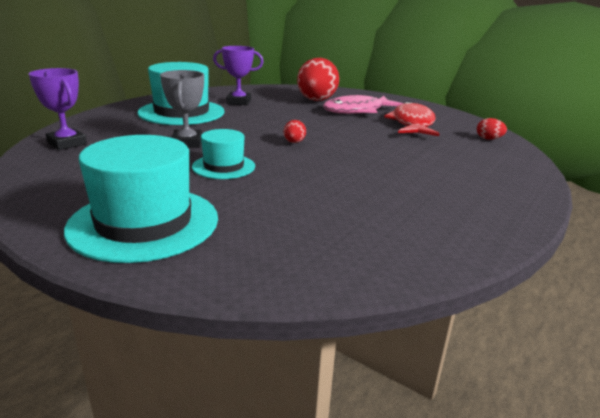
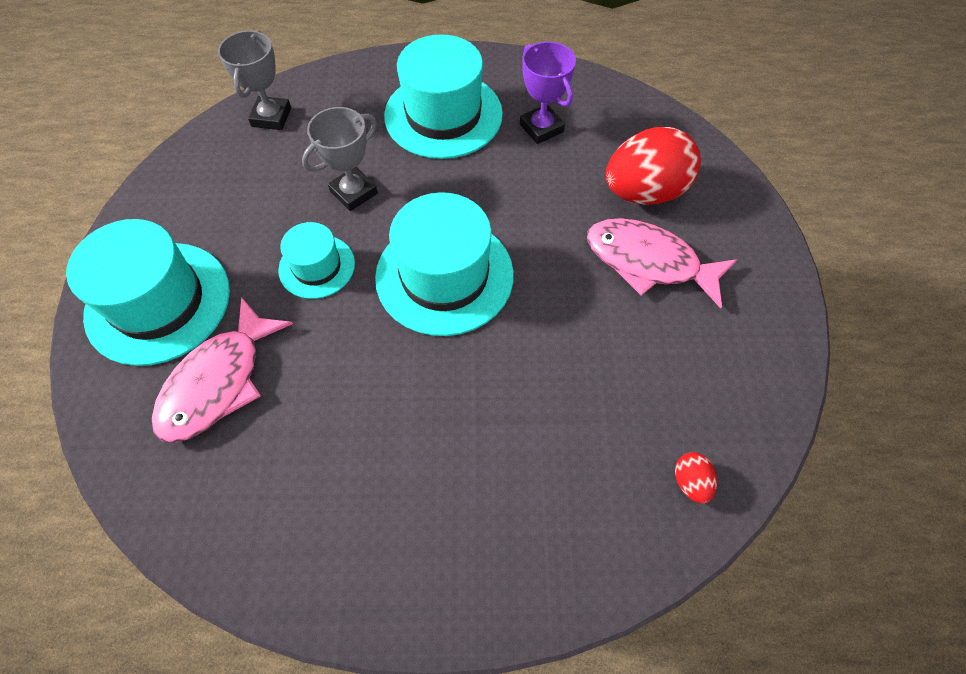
camera: 55 degrees right, 35 degrees up
purple trophy [29,68,87,150] -> grey trophy [218,30,291,130]
red egg [284,120,306,143] -> turquoise hat [375,192,514,336]
red fish [384,101,439,136] -> none
none -> pink fish [152,297,293,443]

